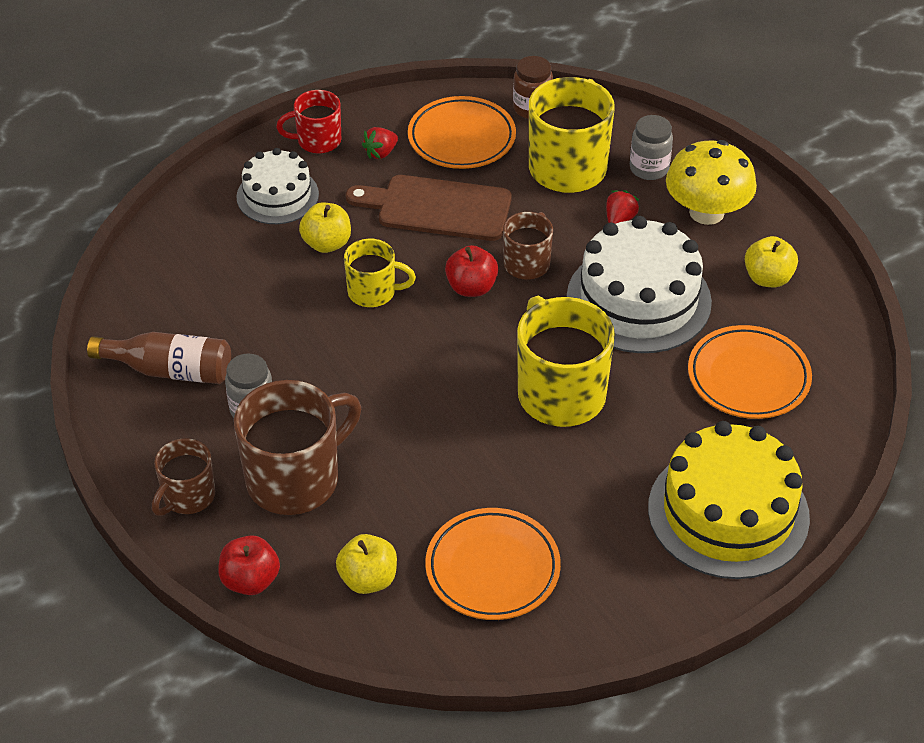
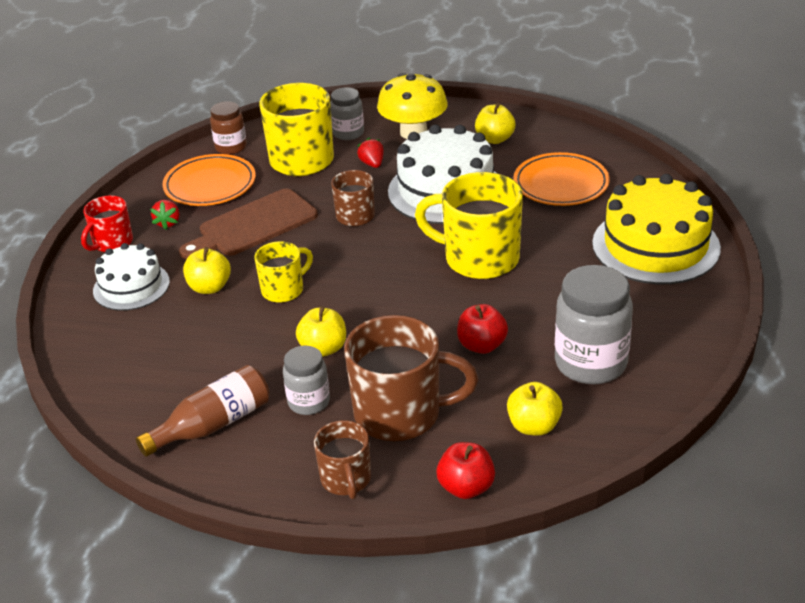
camera: 45 degrees left, 10 degrees down
brown mug [234,380,361,515] -> brown mug turned 90 degrees clockwise [344,315,478,442]
orange plate [425,508,561,620] -> grey jar [555,265,633,384]
red apple [445,245,498,297] -> red apple moved to [457,304,508,354]
none -> yellow apple [296,306,346,357]

